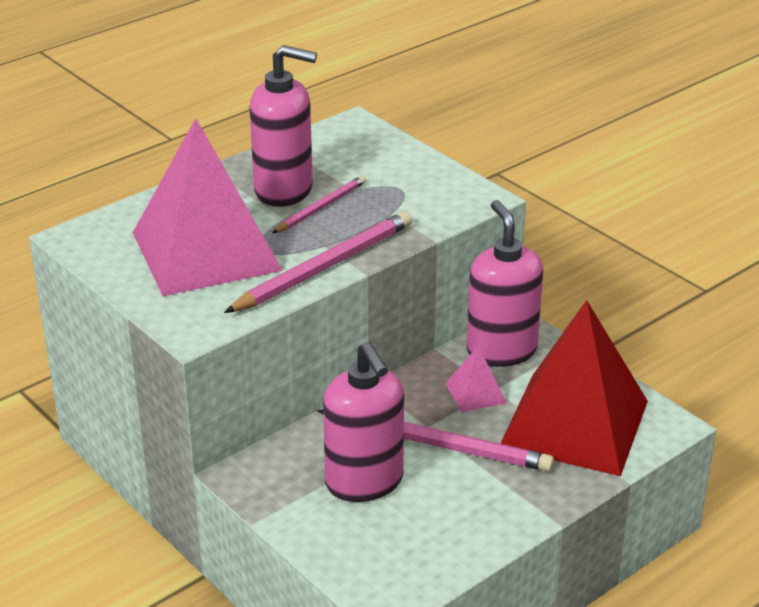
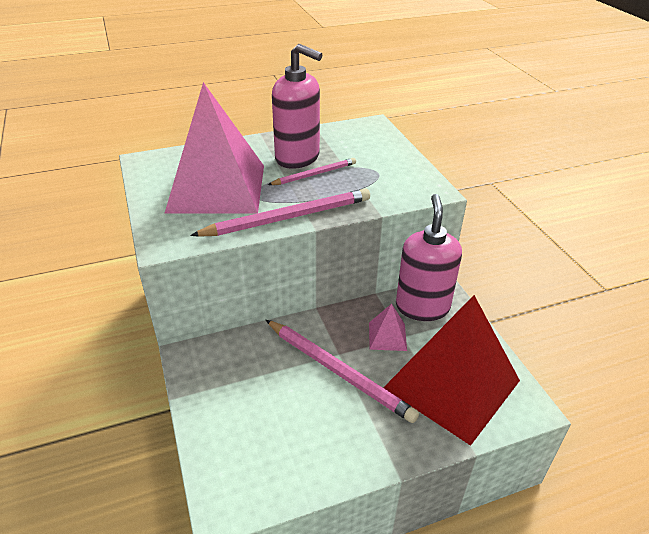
camera: 20 degrees right, 5 degrees up
pink soap dispenser [323,342,404,502] -> none

